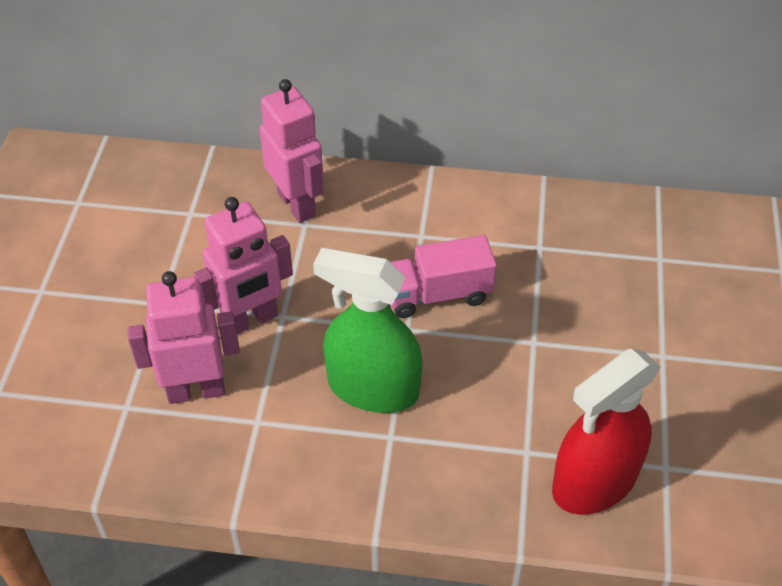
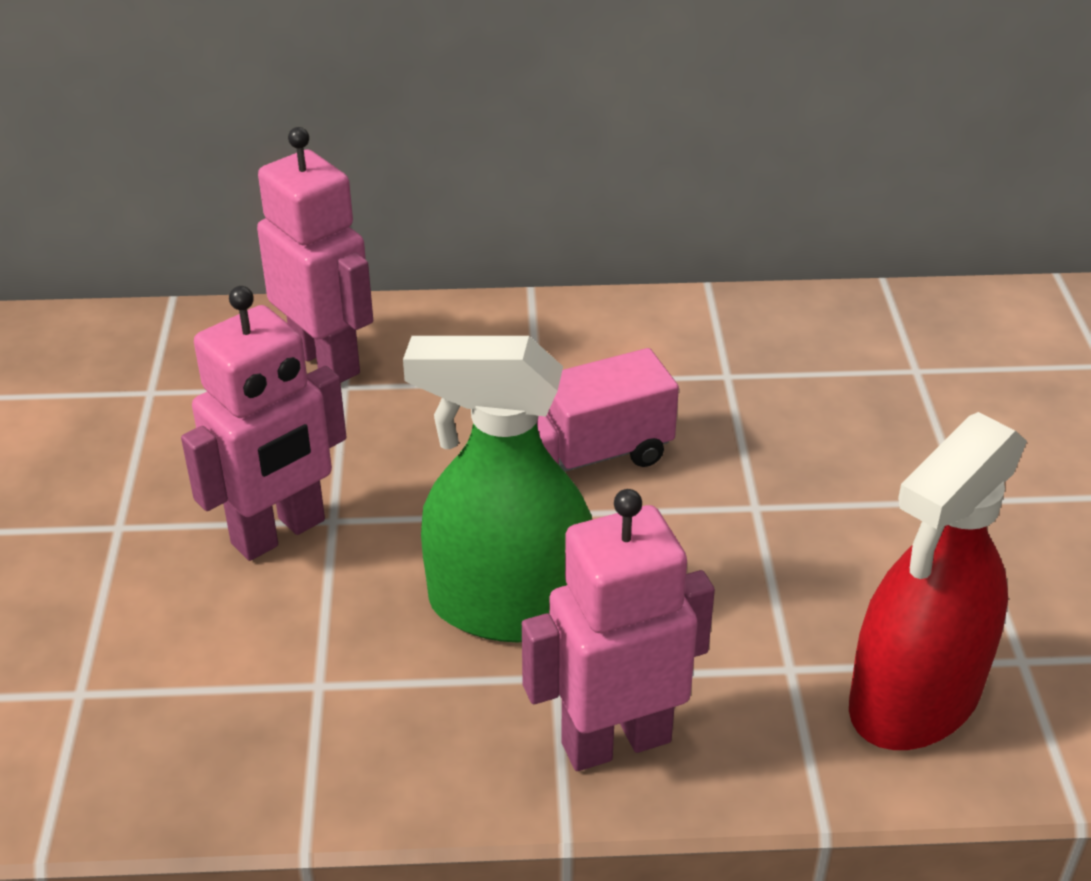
camera: 10 degrees left, 10 degrees down
pink robot [127,271,240,404] -> pink robot moved to [522,489,715,771]

